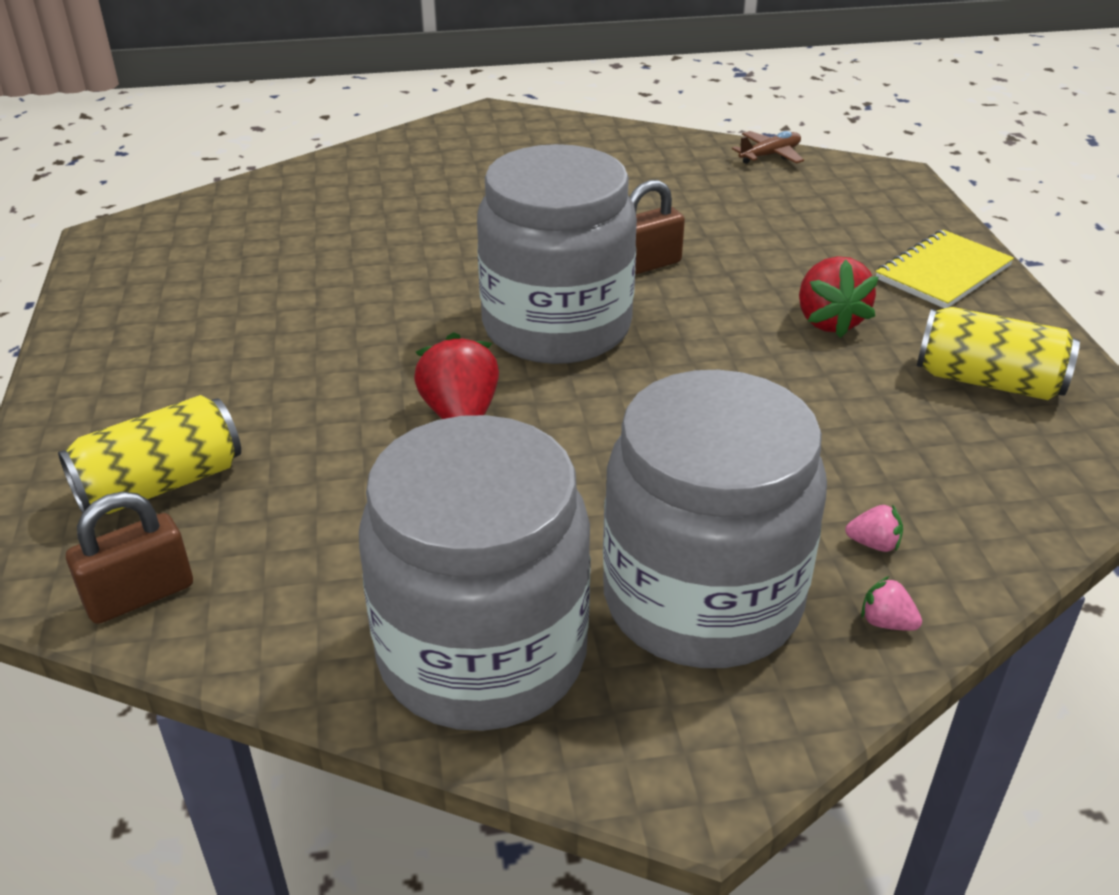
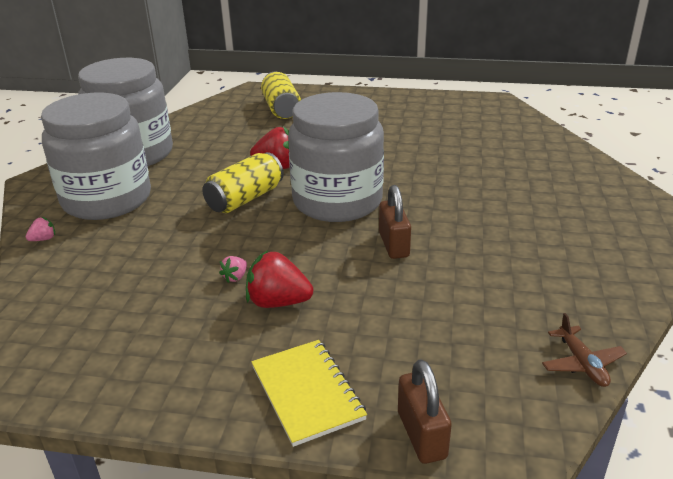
camera: 110 degrees right, 5 degrees down
brown padlock [66,492,193,624] -> brown padlock moved to [398,359,452,464]
pink strawberry [845,505,903,552] -> pink strawberry moved to [219,256,247,283]
yellow can [917,307,1080,400] -> yellow can moved to [202,152,284,213]

